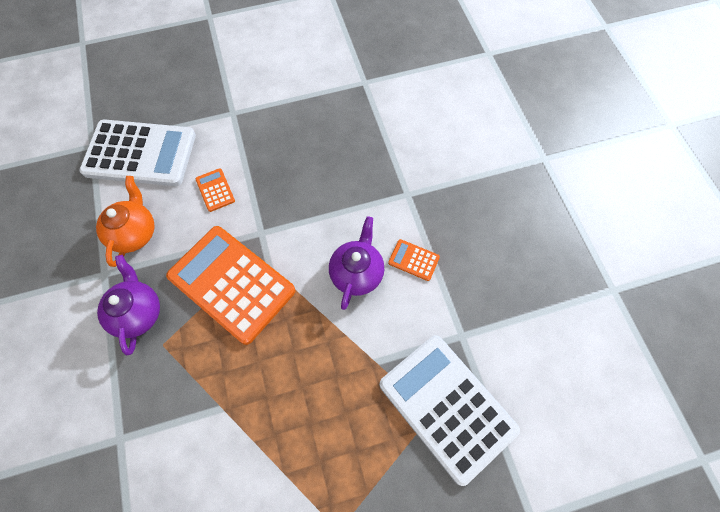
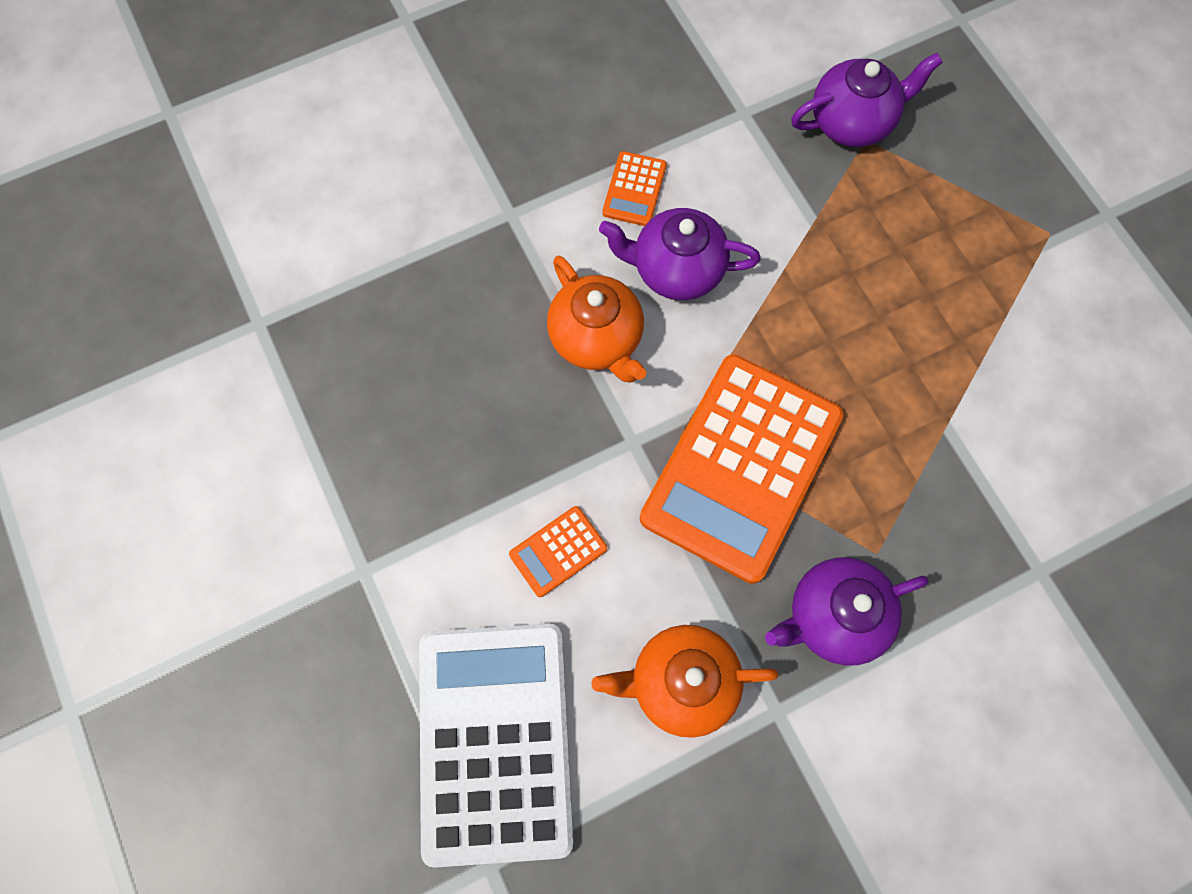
camera: 100 degrees left, 5 degrees up
white calculator [379,335,520,486] -> purple teapot [791,53,943,147]
none -> orange teapot [547,256,646,383]

